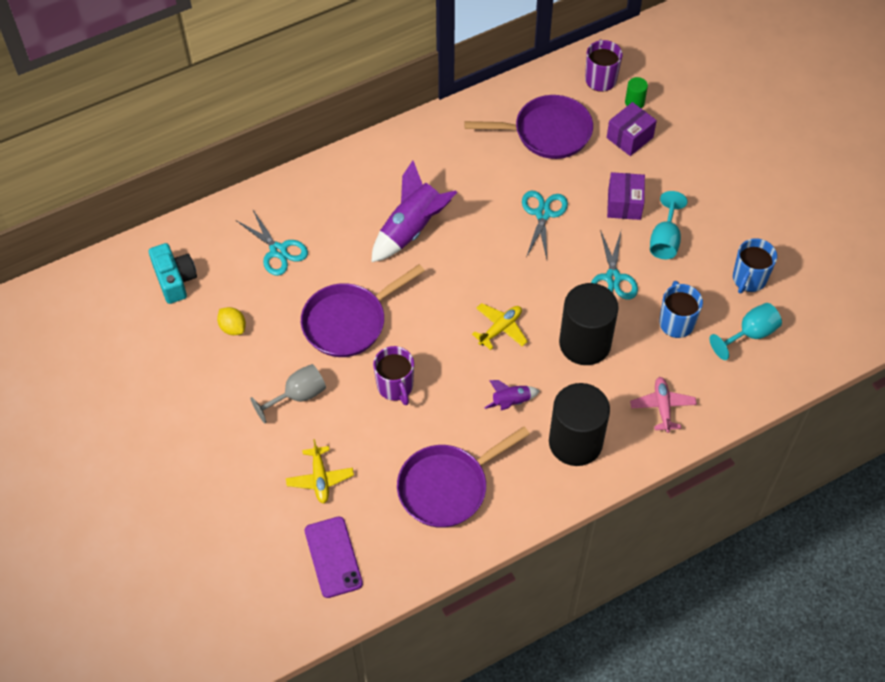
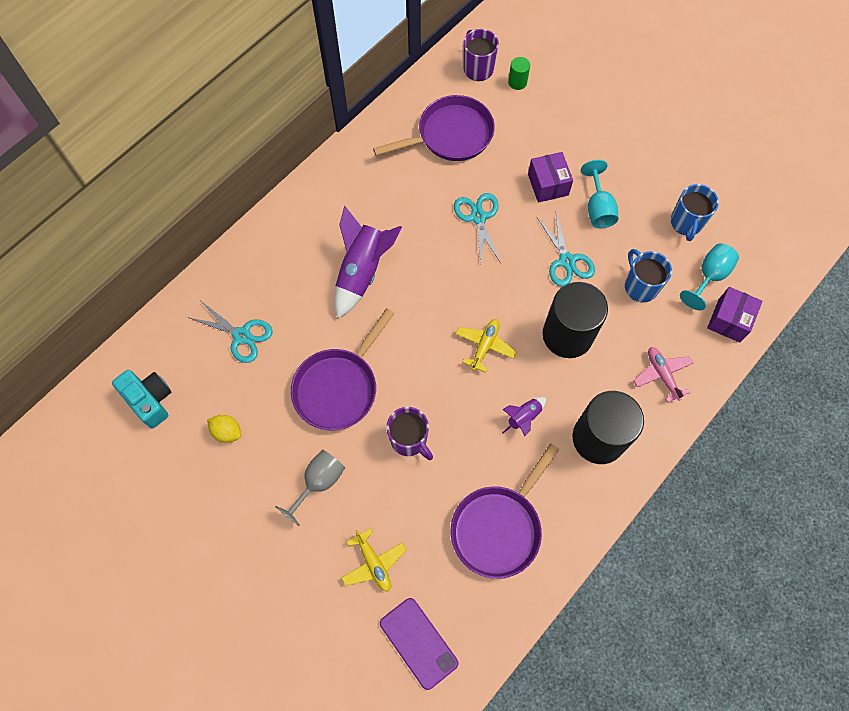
camera: 20 degrees left, 10 degrees up
purple box [607,102,657,156] -> purple box moved to [707,287,763,342]

